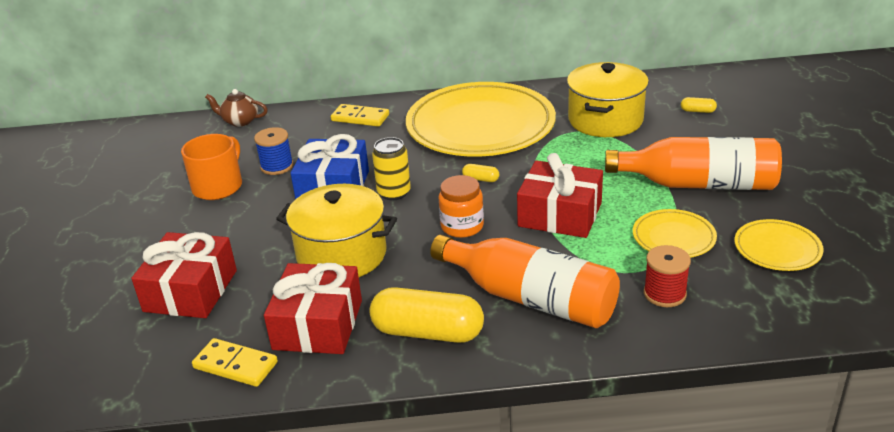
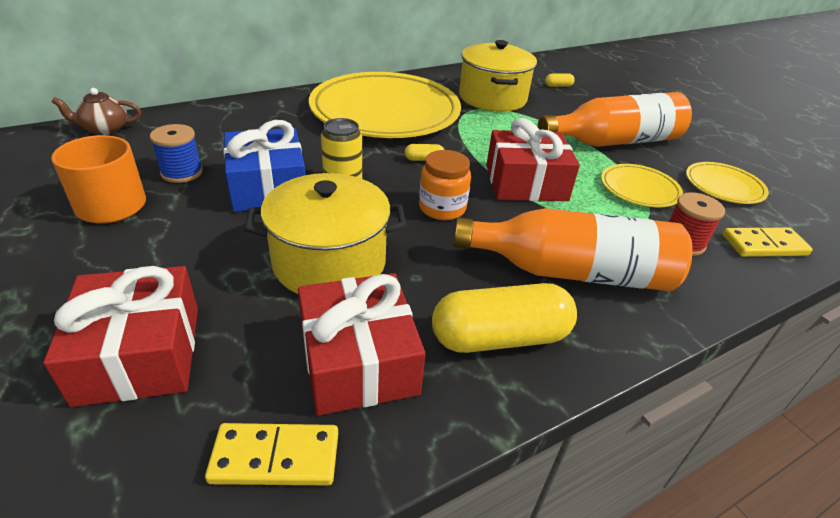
camera: 30 degrees left, 5 degrees up
yellow domino [331,104,389,127] -> yellow domino moved to [722,228,813,257]

